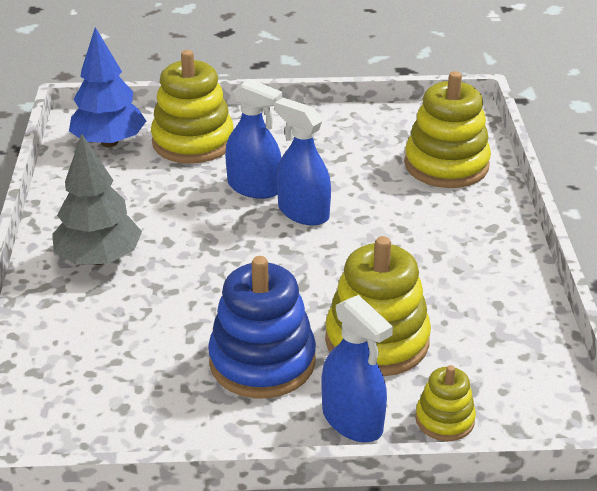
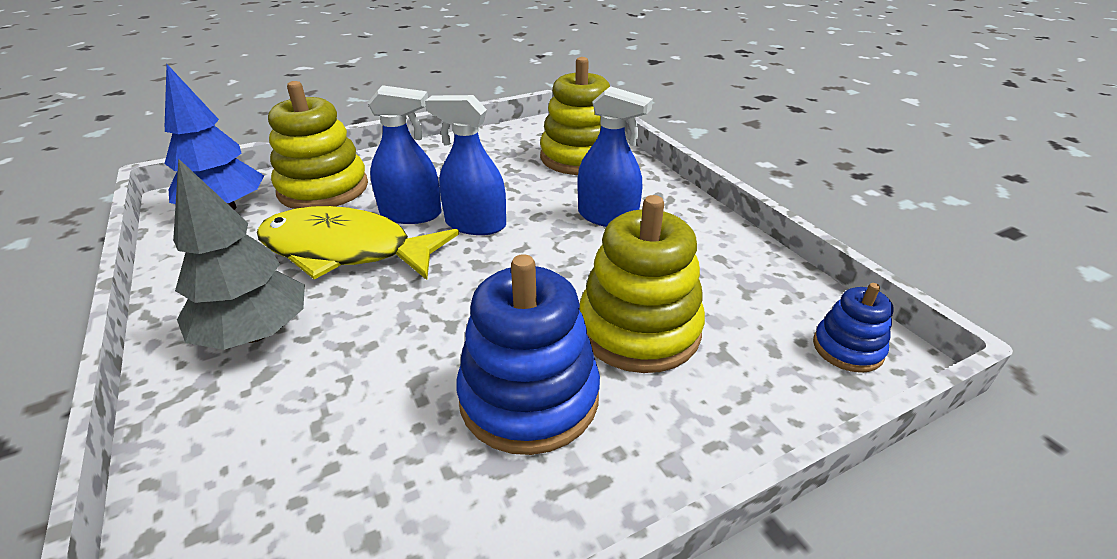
camera: 25 degrees left, 0 degrees up
blue spray bottle [321,295,393,442] -> blue spray bottle moved to [578,86,653,227]
yellow stacking toy [415,365,476,441] -> none
none -> yellow fish [257,206,459,280]
none -> blue stacking toy [813,283,894,373]

